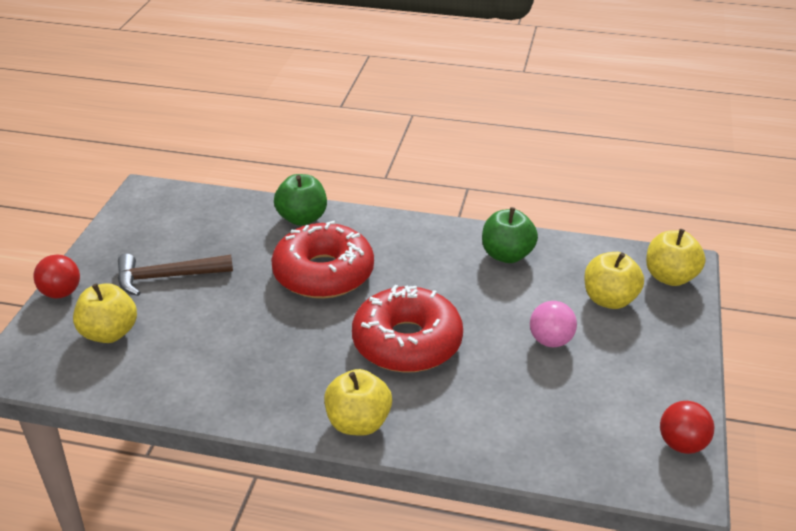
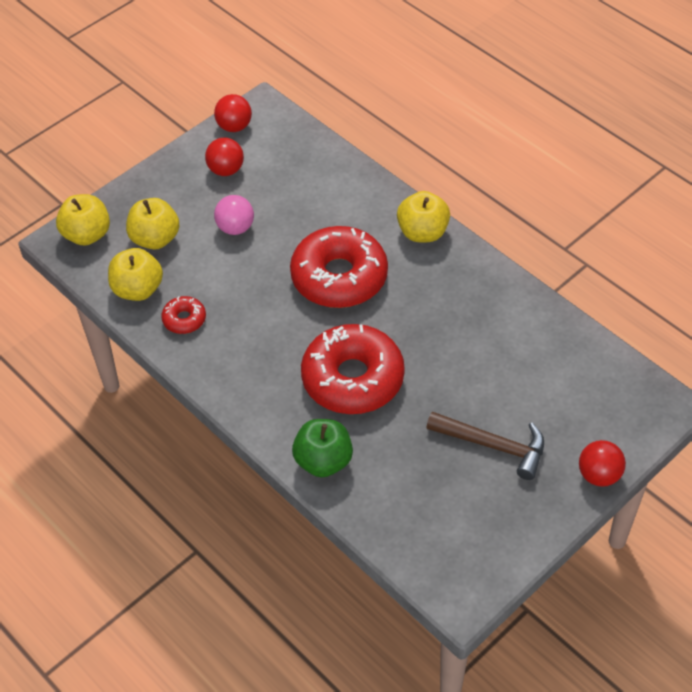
camera: 145 degrees left, 15 degrees up
yellow apple [73,283,137,343] -> yellow apple moved to [108,248,163,301]
green apple [482,207,538,263] -> red donut [161,296,206,334]
none -> red ball [205,138,244,176]

